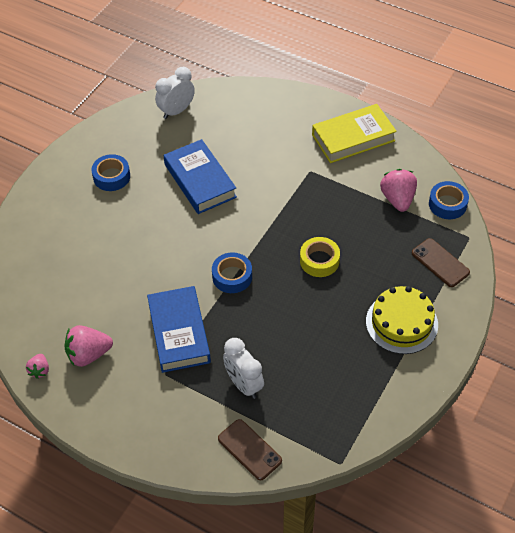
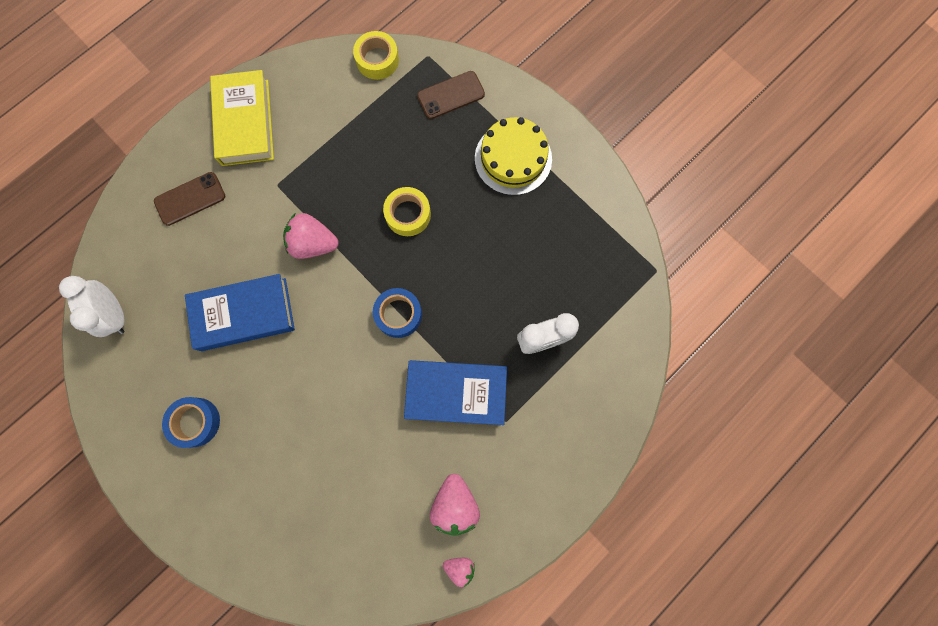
camera: 75 degrees left, 25 degrees up
brown phone [218,419,282,480] -> brown phone moved to [154,172,225,226]
pink strawberry [380,169,417,212] -> pink strawberry moved to [283,213,339,259]
blue tape [429,181,469,219] -> yellow tape [353,31,399,80]

